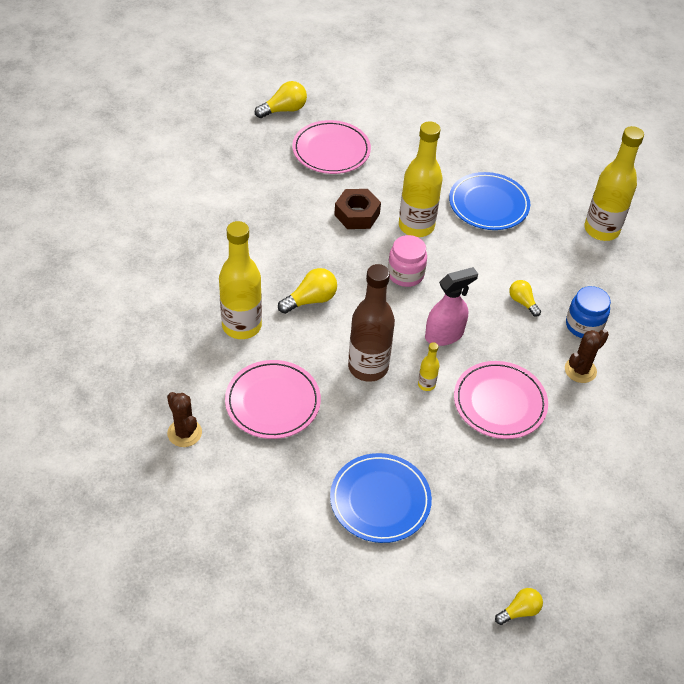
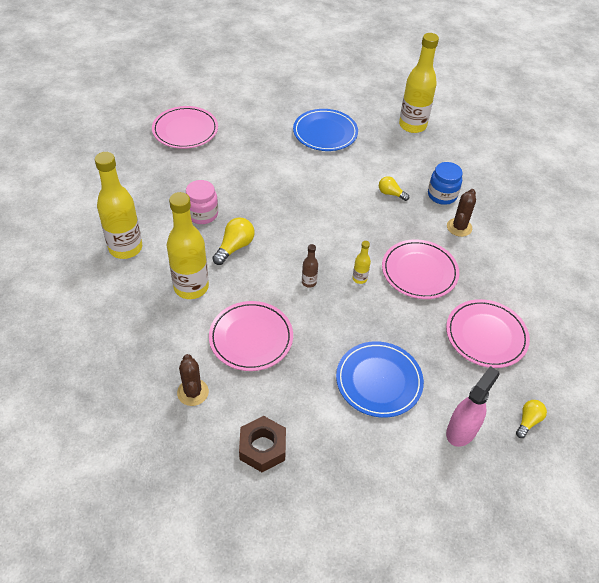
camera: 25 degrees left, 0 degrees up
brown cactus [167,392,202,447] -> brown cactus turned 45 degrees clockwise [177,354,209,406]
yellow light bulb [255,81,307,118] -> none
brown nut [334,189,381,229] -> brown nut moved to [239,416,286,472]
brown bottle [348,264,395,382] -> brown bottle [302,244,318,288], size x0.44
pink jar [388,235,427,287] -> pink jar moved to [186,180,218,224]
yellow bottle [399,121,443,237] -> yellow bottle moved to [95,152,142,259]
pink spray bottle [425,267,478,346] -> pink spray bottle moved to [446,366,500,447]
none -> pink plate [446,299,530,368]

